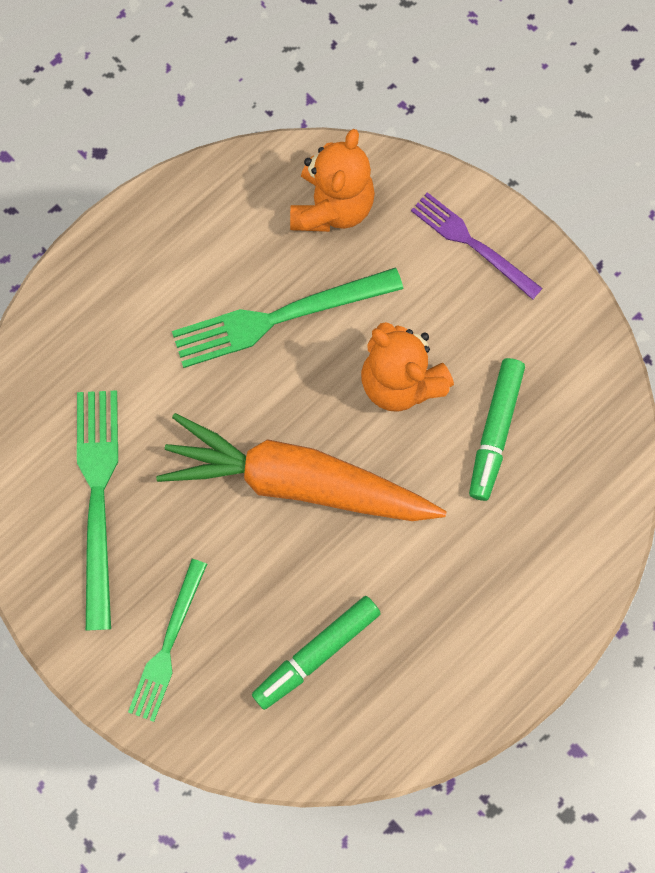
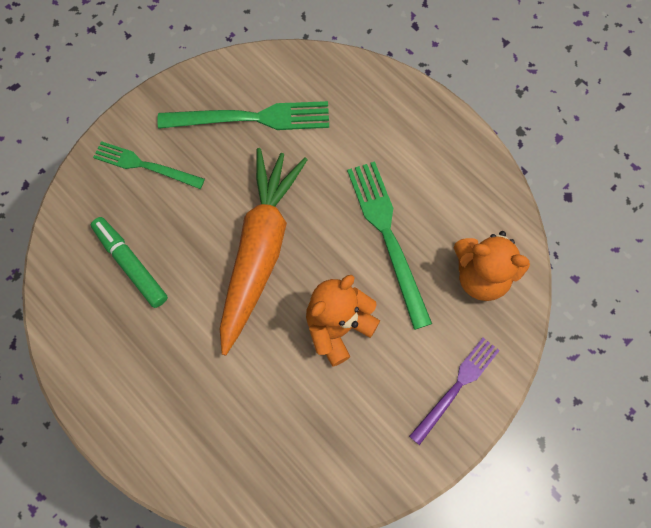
camera: 90 degrees right, 5 degrees down
green marker [469,358,525,501] -> none

